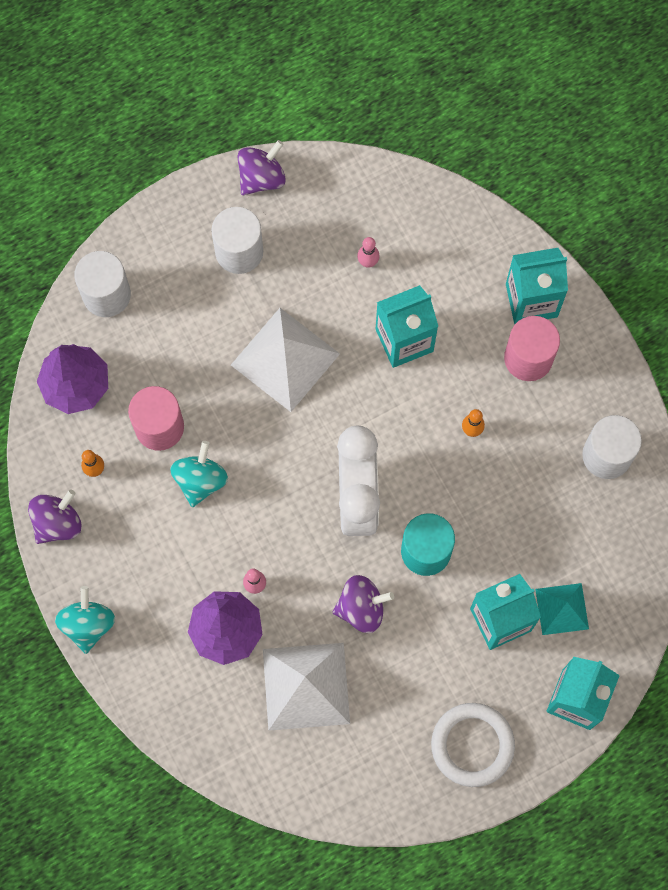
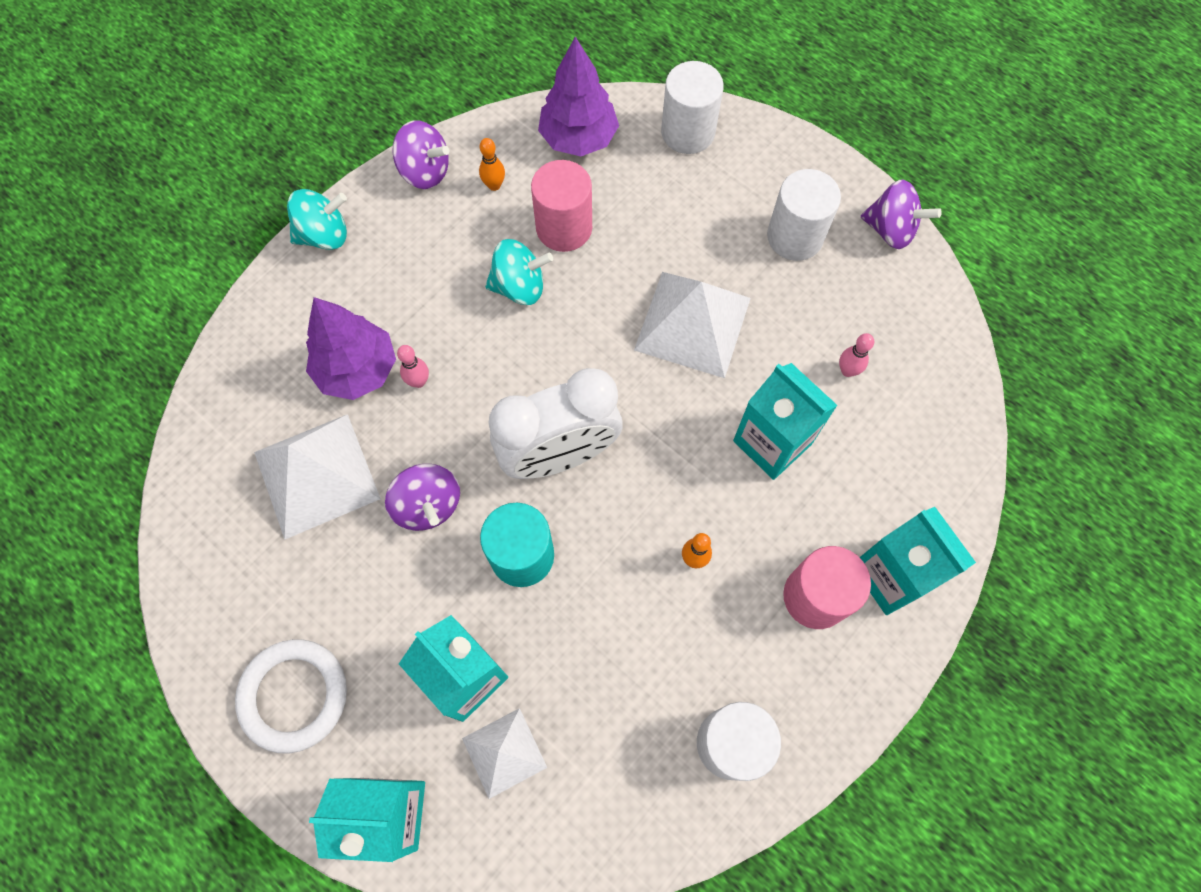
camera: 70 degrees right, 5 degrees down
turquoise pyramid [535,583,589,635] -> white pyramid [462,708,547,799]

